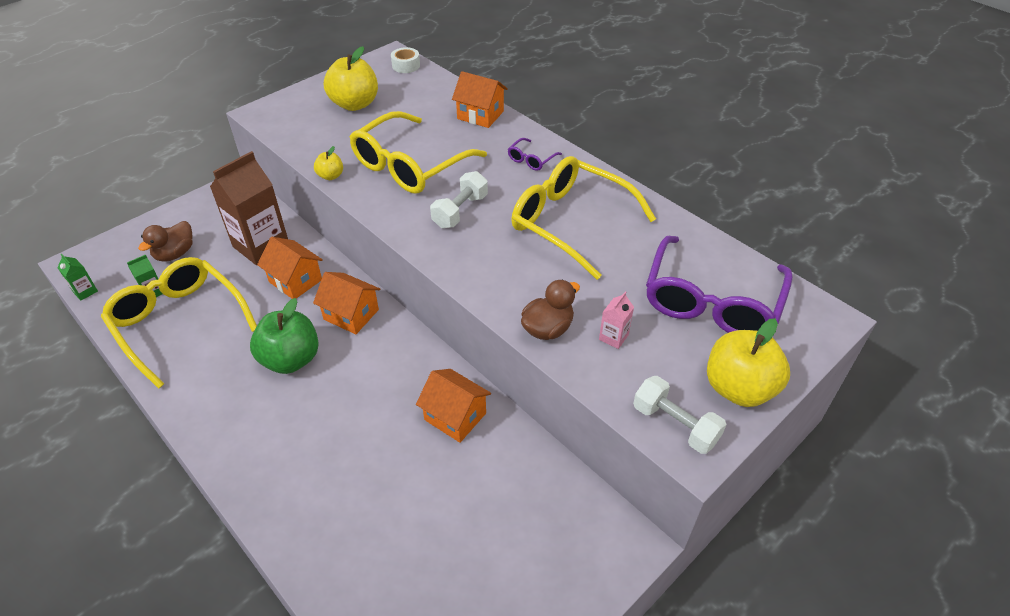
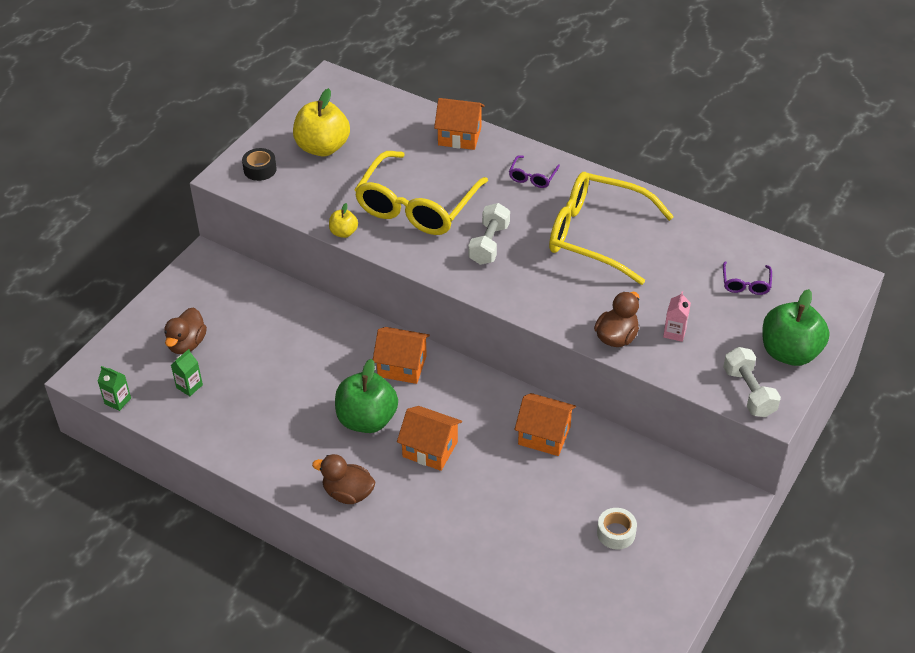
camera: 15 degrees left, 0 degrees up
yellow glasses [101,257,257,389] -> none
brown carton [210,151,288,265] -> none
orange house [257,237,323,299] -> orange house moved to [397,406,462,471]
white tape [391,47,420,73] -> white tape moved to [597,508,637,550]
white dumbbell [633,376,727,454] -> white dumbbell turned 45 degrees clockwise [723,347,781,417]
purple glasses [646,236,793,333] -> purple glasses [723,261,772,295], size x0.41
yellow apple [707,318,790,407] -> green apple [762,289,830,366]
none -> black tape [242,148,277,181]
none -> brown duck [312,454,375,504]

